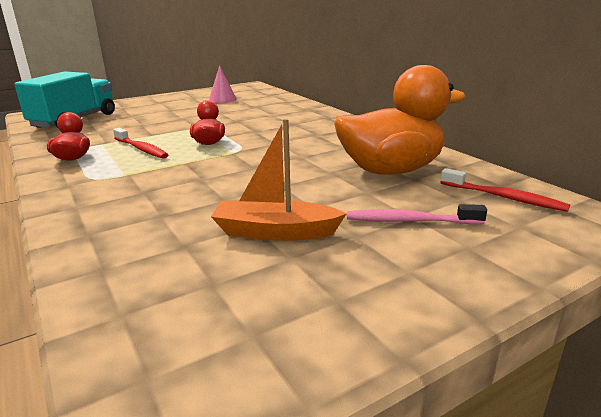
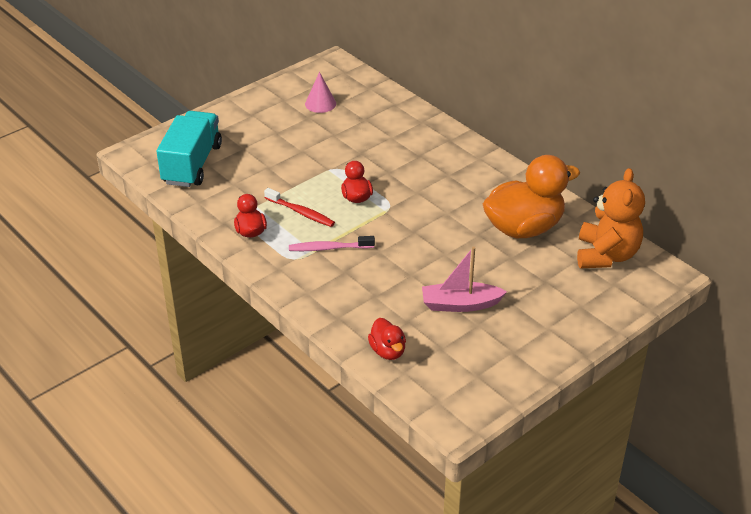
camera: 10 degrees left, 15 degrees up
orange boat [211,119,347,241] -> pink boat [422,247,507,312]
pink toothbrush [347,204,487,225] -> pink toothbrush moved to [289,236,375,251]
red toothbrush [440,168,570,212] -> orange teddy bear [577,168,645,268]
none -> red duck [368,318,406,360]

